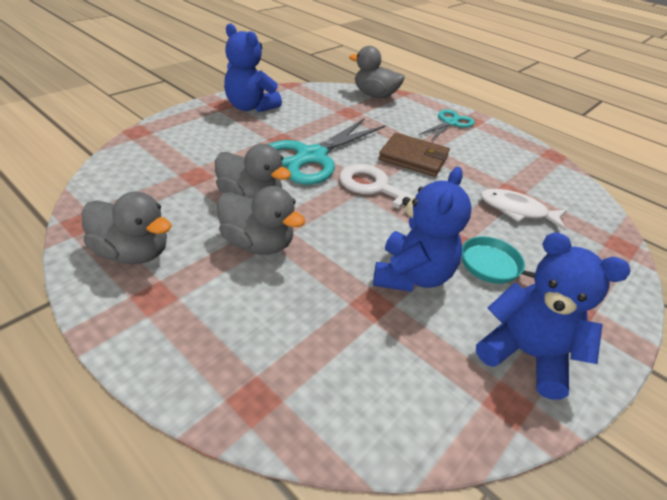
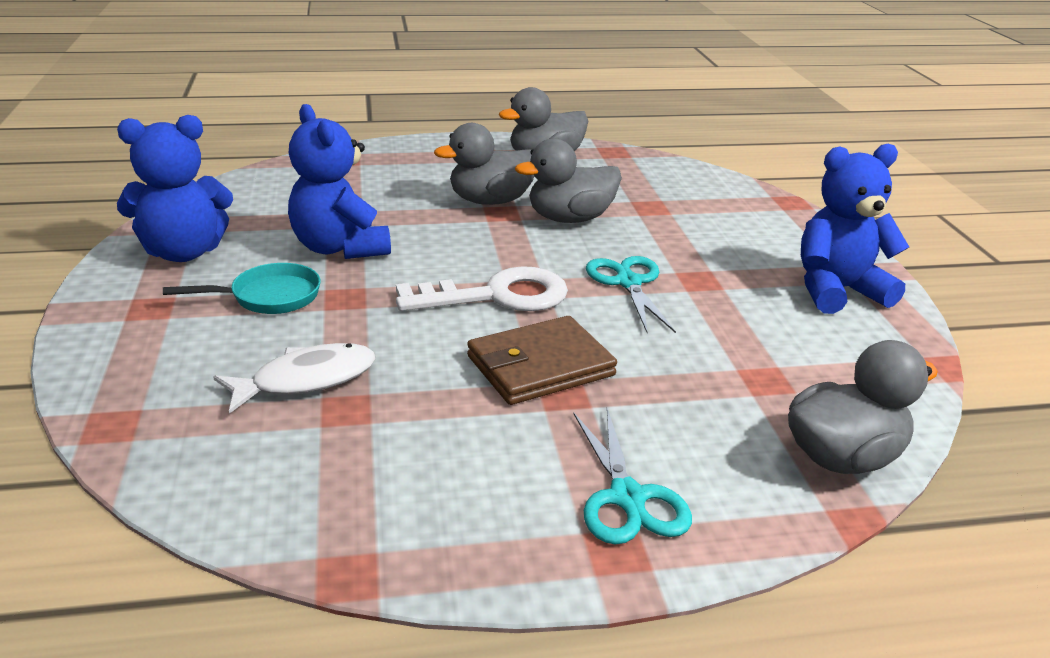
camera: 130 degrees right, 10 degrees down
turquoise scissors [268,118,385,185] -> turquoise scissors [586,256,676,333], size x0.57

